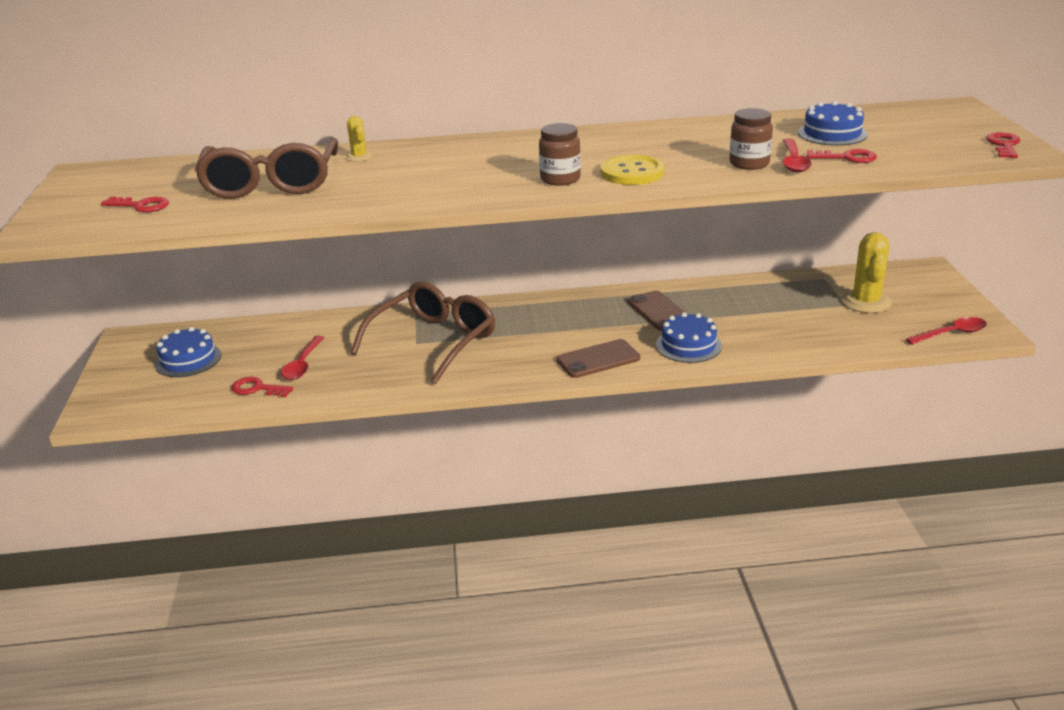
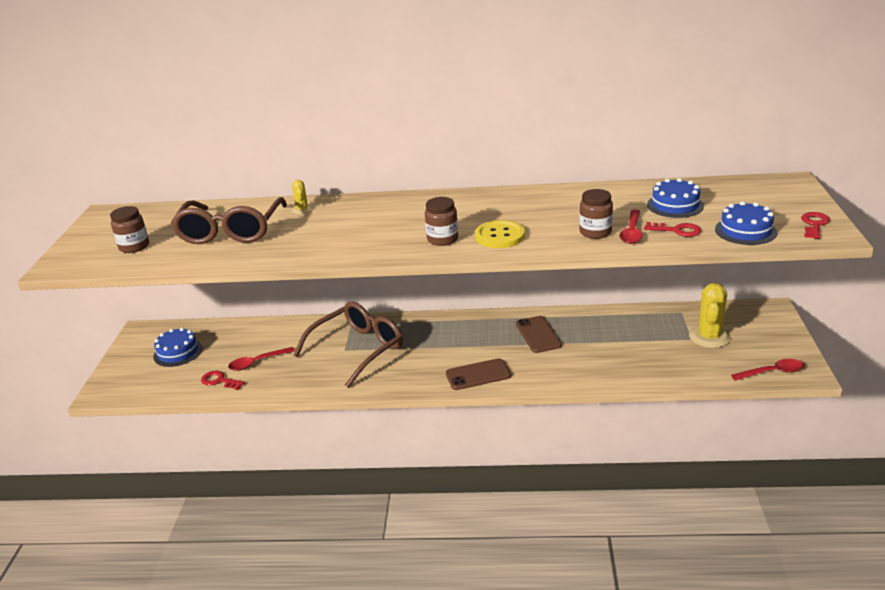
camera: 10 degrees right, 0 degrees up
red key [101,196,169,212] -> brown jar [110,206,149,253]
red spoon [281,336,325,380] -> red spoon turned 45 degrees clockwise [228,347,295,371]
blue cake [656,312,722,363] -> blue cake moved to [715,201,777,245]

